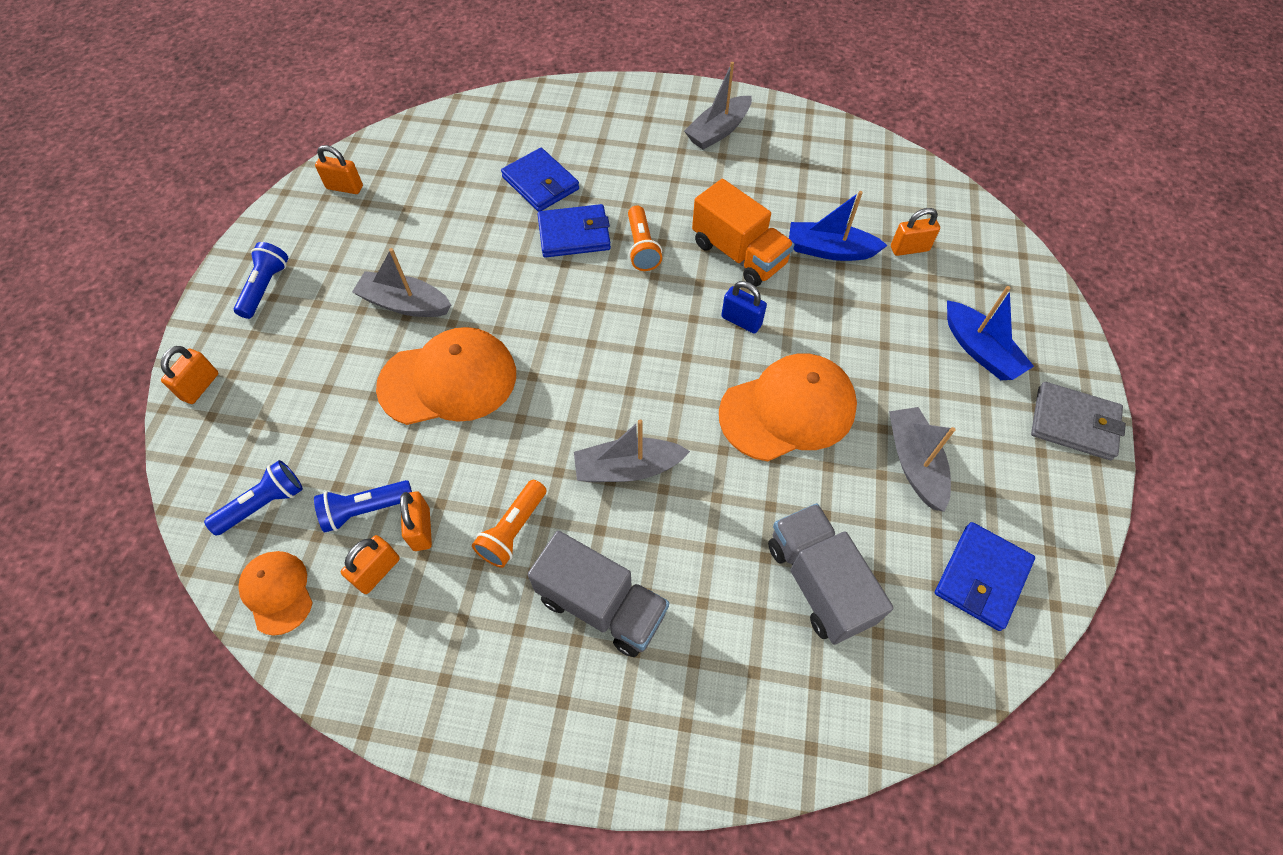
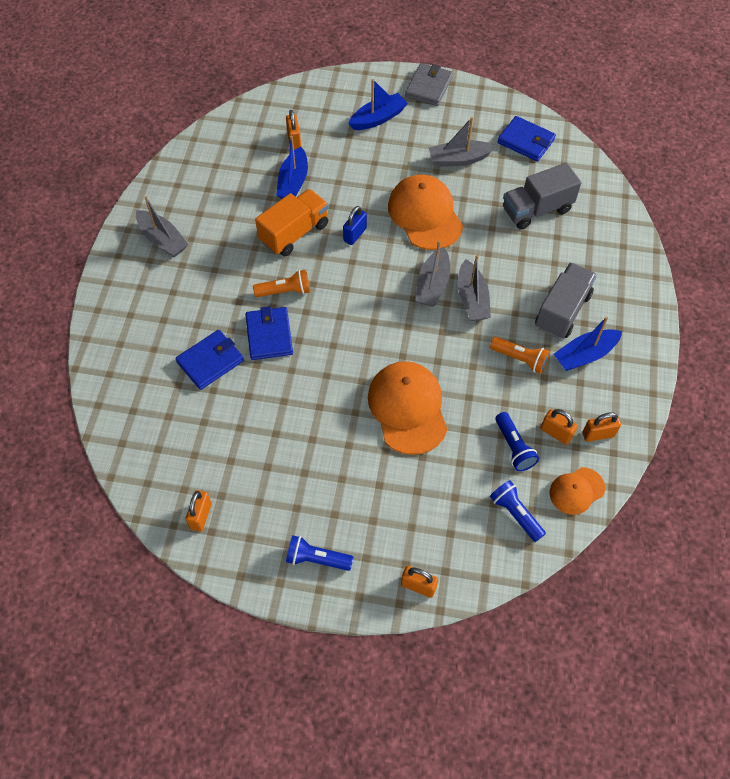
camera: 90 degrees left, 0 degrees up
grey boat [352,248,451,317] -> grey boat moved to [415,241,450,307]
orange padlock [400,491,432,551] -> orange padlock moved to [583,412,621,442]
none -> blue boat [554,316,622,371]

